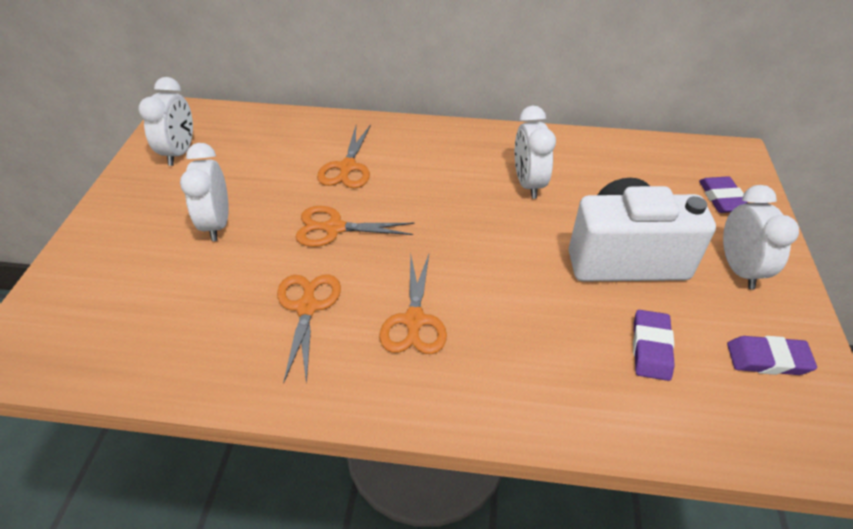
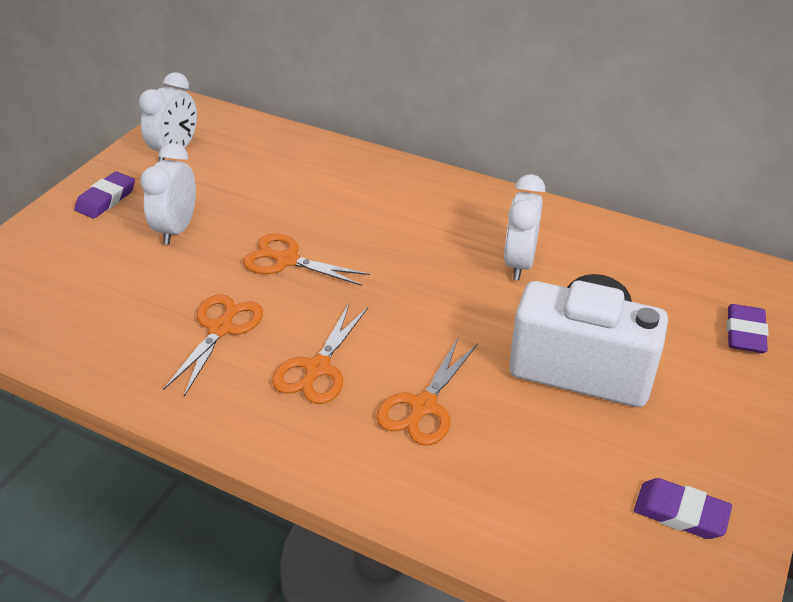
camera: 20 degrees right, 5 degrees down
orange scissors [317,124,371,188] -> orange scissors moved to [376,338,478,446]
purple eraser [633,310,675,381] -> purple eraser moved to [74,171,135,219]
white clock [723,185,799,290] -> none

